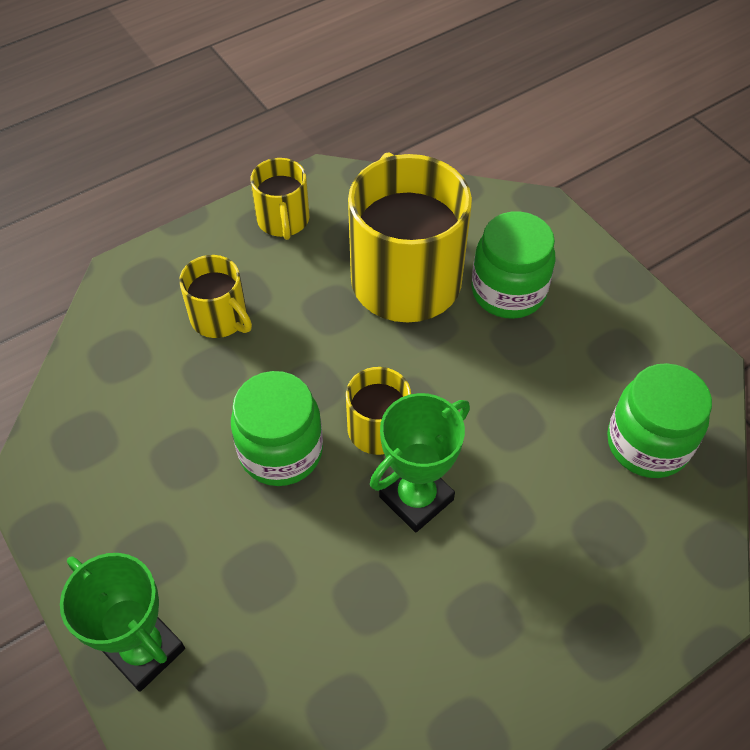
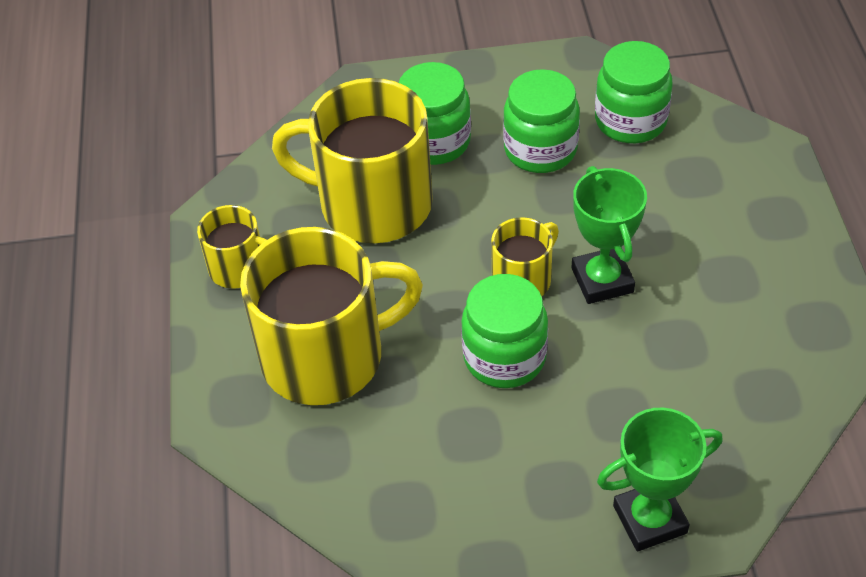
camera: 60 degrees left, 5 degrees down
yellow mug [179,255,252,338] -> yellow mug [240,227,423,405], size x1.99
none -> green jar [503,69,580,173]

